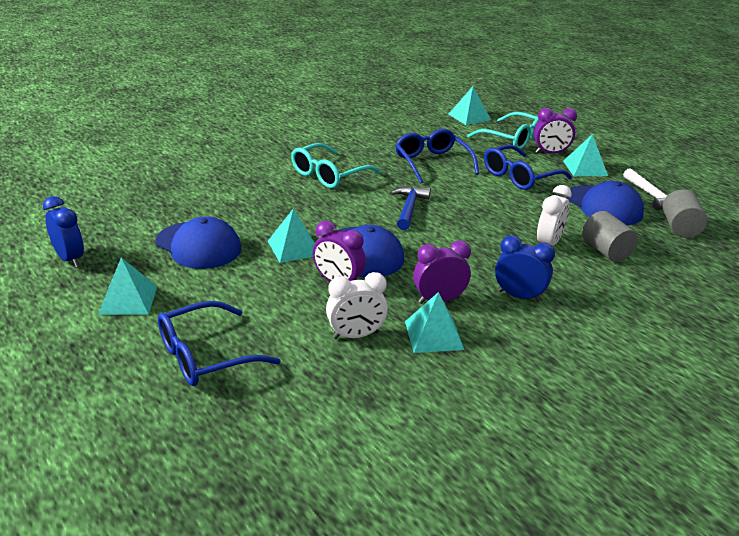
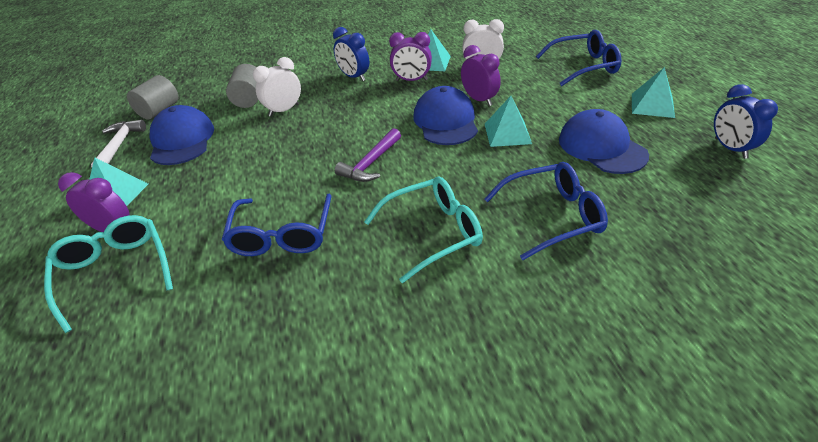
camera: 155 degrees left, 10 degrees up
blue hammer [390,186,431,230] -> purple hammer [335,128,401,182]
turquoise pyramid [448,86,491,125] -> none
blue glasses [484,145,572,190] -> blue glasses moved to [484,162,608,260]

